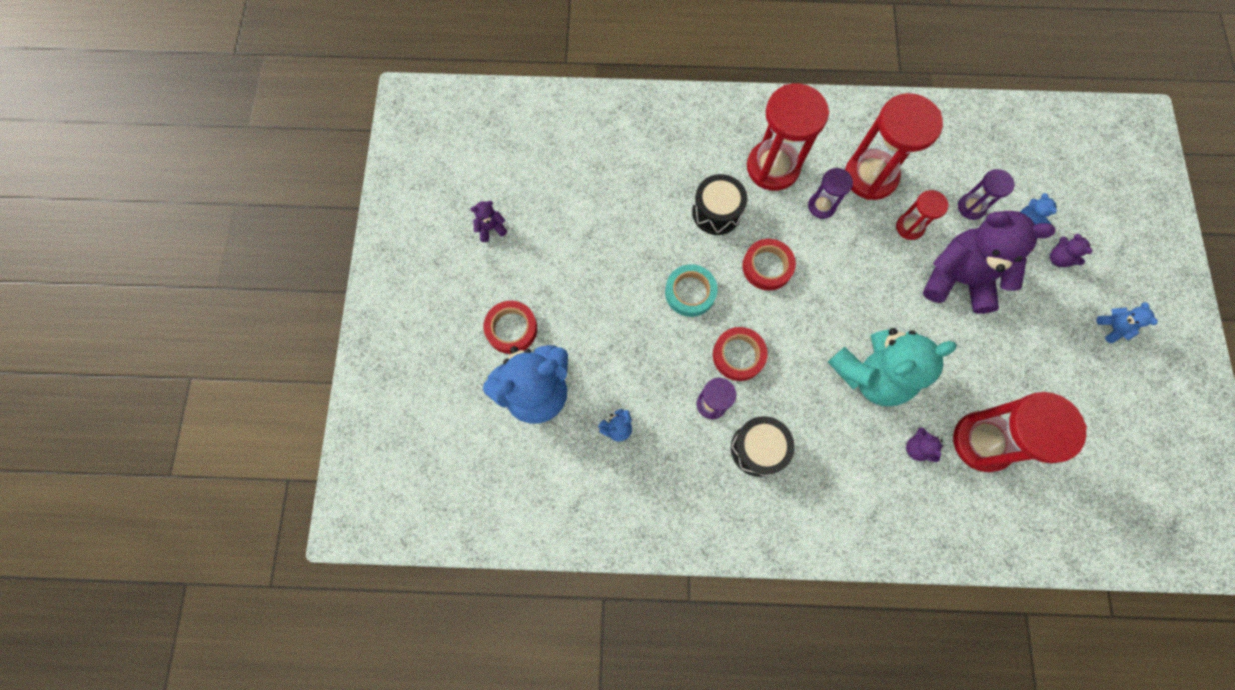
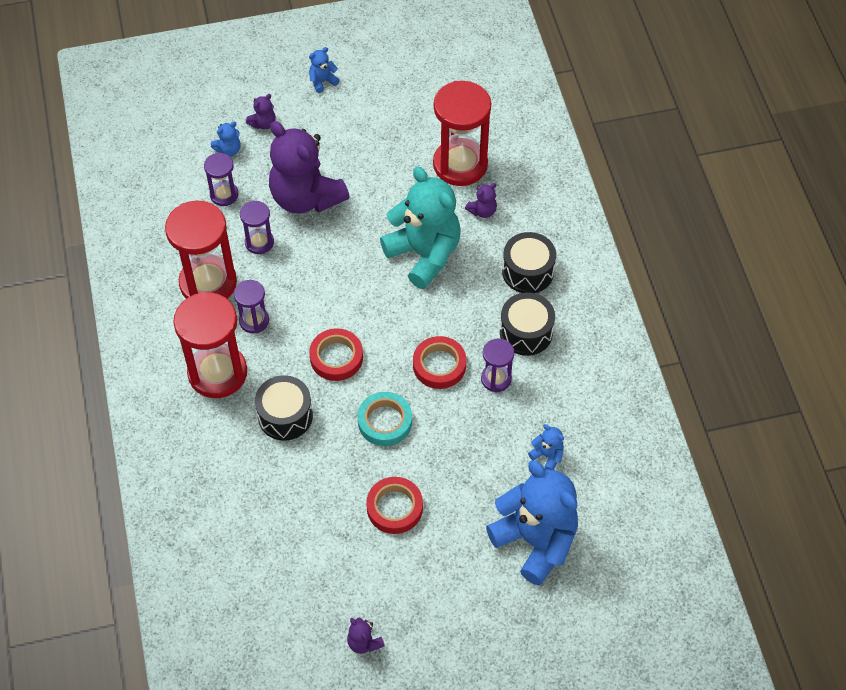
camera: 105 degrees left, 15 degrees down
red tape [484,301,537,354] -> red tape moved to [366,477,423,534]
red hourglass [896,190,949,240] -> purple hourglass [240,201,274,254]
purple teddy bear [923,211,1055,314] -> purple teddy bear turned 45 degrees counterclockwise [269,121,350,214]
none -> black drum [502,232,556,293]

